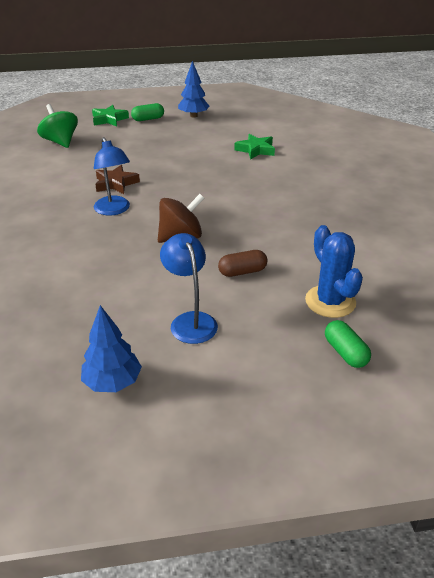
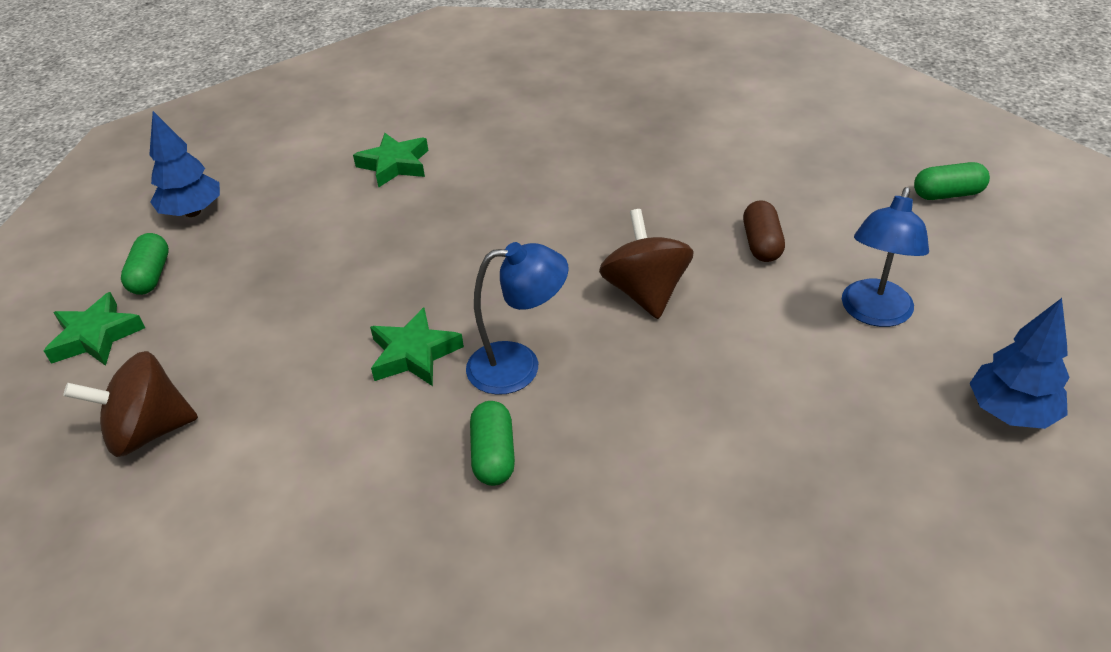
camera: 70 degrees left, 5 degrees up
green spinning top [37,104,78,148] -> brown spinning top [63,351,198,457]
brown star [95,165,140,194] -> green star [370,307,464,386]
blue lamp [160,233,218,344] -> blue lamp turned 60 degrees counterclockwise [842,187,929,327]
blue cactus [305,225,363,318] -> none
none -> green capsule [470,401,515,486]

